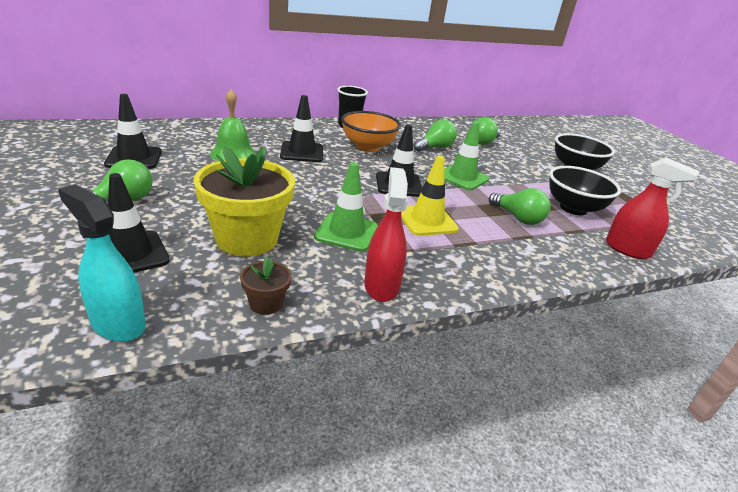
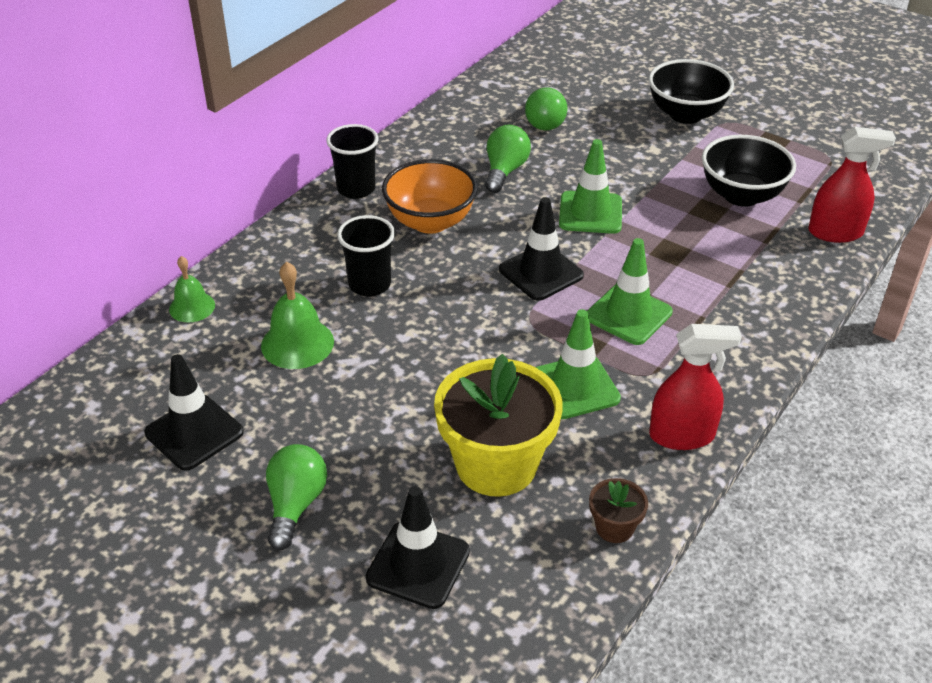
camera: 30 degrees left, 10 degrees up
turquoise spray bottle [58,184,146,342] -> none
black traffic cone [280,95,323,162] -> black cup [337,215,395,297]
red spray bottle [364,167,408,302] -> red spray bottle turned 120 degrees clockwise [649,324,742,450]
yellow traffic cone [401,155,459,236] -> green traffic cone [587,238,673,345]
green light bulb [489,188,551,225] -> none
none -> green bell [169,256,215,323]

